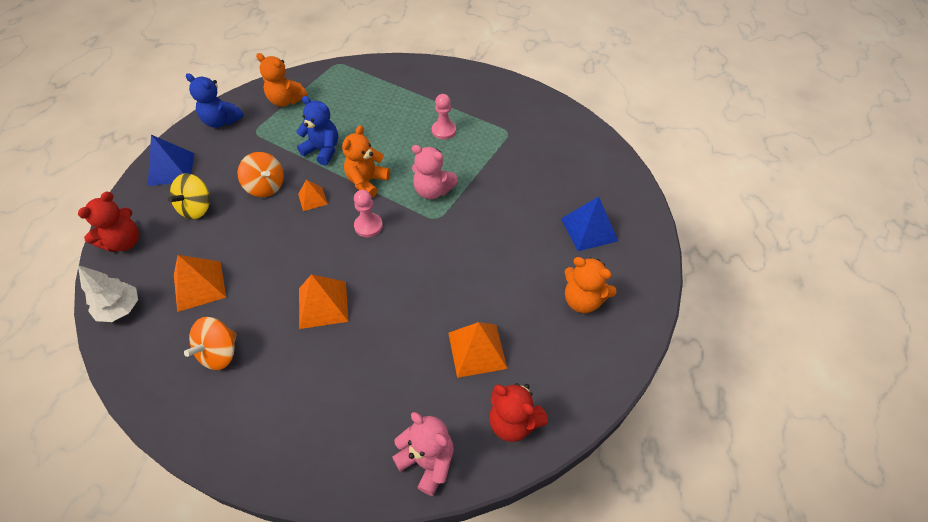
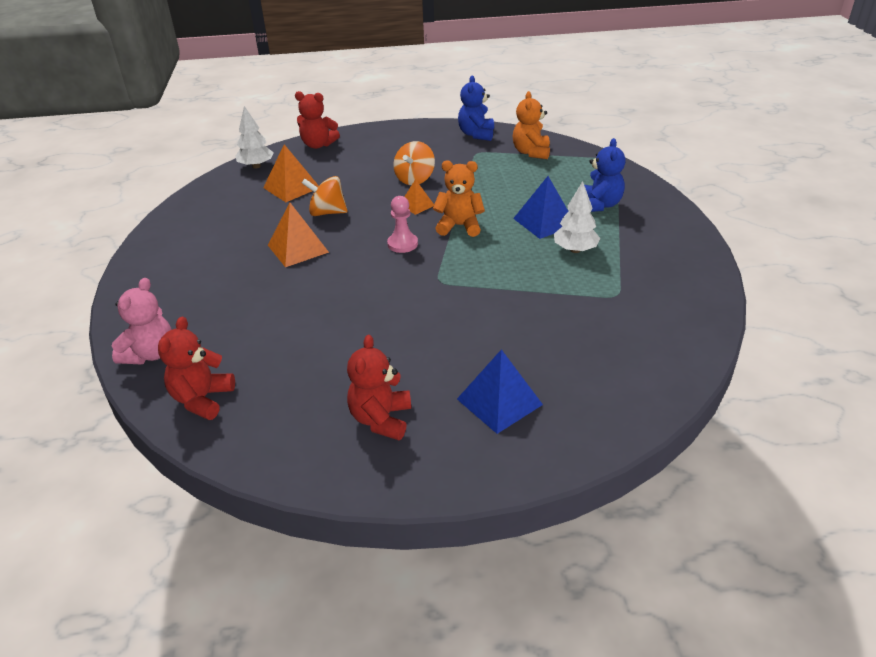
camera: 70 degrees right, 15 degrees down
blue pyramid [148,135,195,186] -> blue pyramid moved to [513,176,568,239]
yellow spinning top [168,173,210,220] -> none
orange spinning top [184,317,237,370] -> orange spinning top moved to [302,176,348,216]
blue teddy bear [296,96,338,165] -> blue teddy bear moved to [584,138,626,212]
pink teddy bear [412,145,458,199] -> none
pink pawn [432,94,456,139] -> white tree [554,181,601,253]
orange pyramid [449,322,507,378] -> none
orange teddy bear [564,257,617,313] -> red teddy bear [347,335,411,440]

